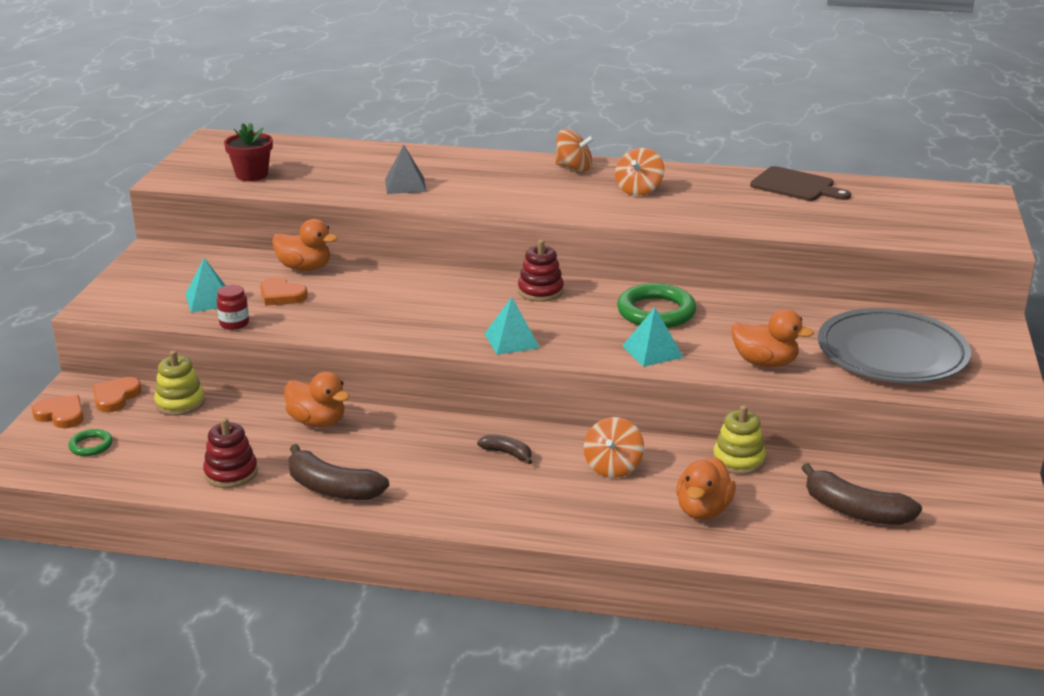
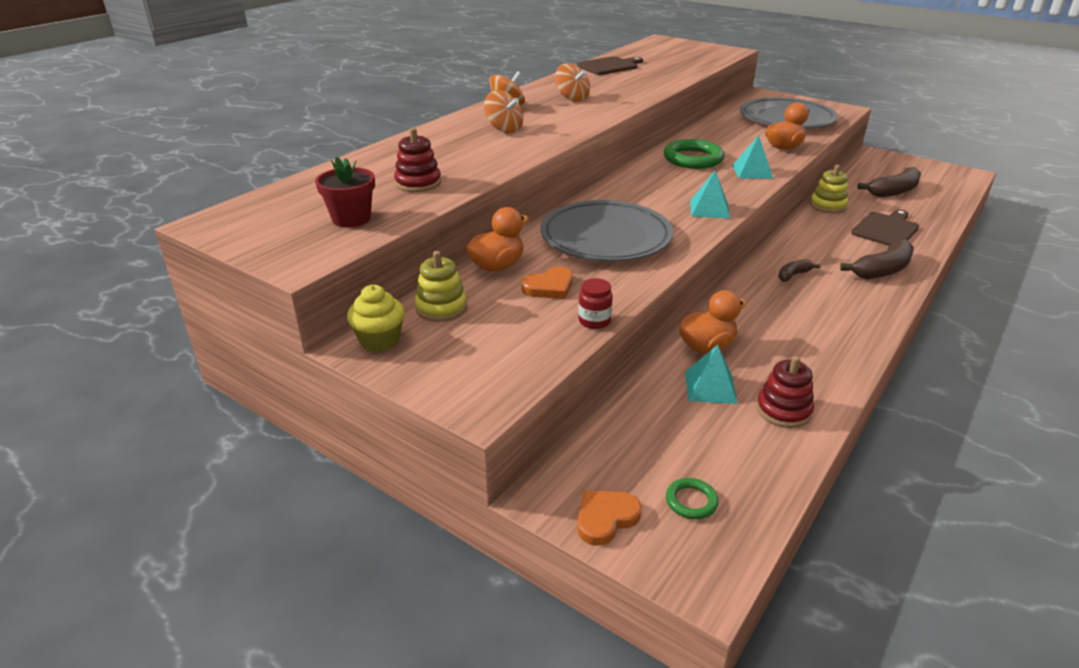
camera: 65 degrees left, 5 degrees up
orange heart [93,377,142,412] -> none
yellow stacking toy [154,350,205,416] -> yellow stacking toy moved to [415,251,467,322]
turquoise pyramid [185,258,226,313] -> turquoise pyramid moved to [685,345,737,404]
brown banana [288,444,389,500] -> brown banana moved to [840,238,914,279]
grey pyramid [385,145,427,194] -> none
red stacking toy [518,240,564,302] -> red stacking toy moved to [394,128,441,192]
orange spinning top [584,417,644,478] -> orange spinning top moved to [484,91,524,133]
orange duck [676,457,736,520] -> brown cutting board [851,209,919,246]
none -> yellow cupcake [347,285,405,352]
none -> grey plate [540,200,673,261]

